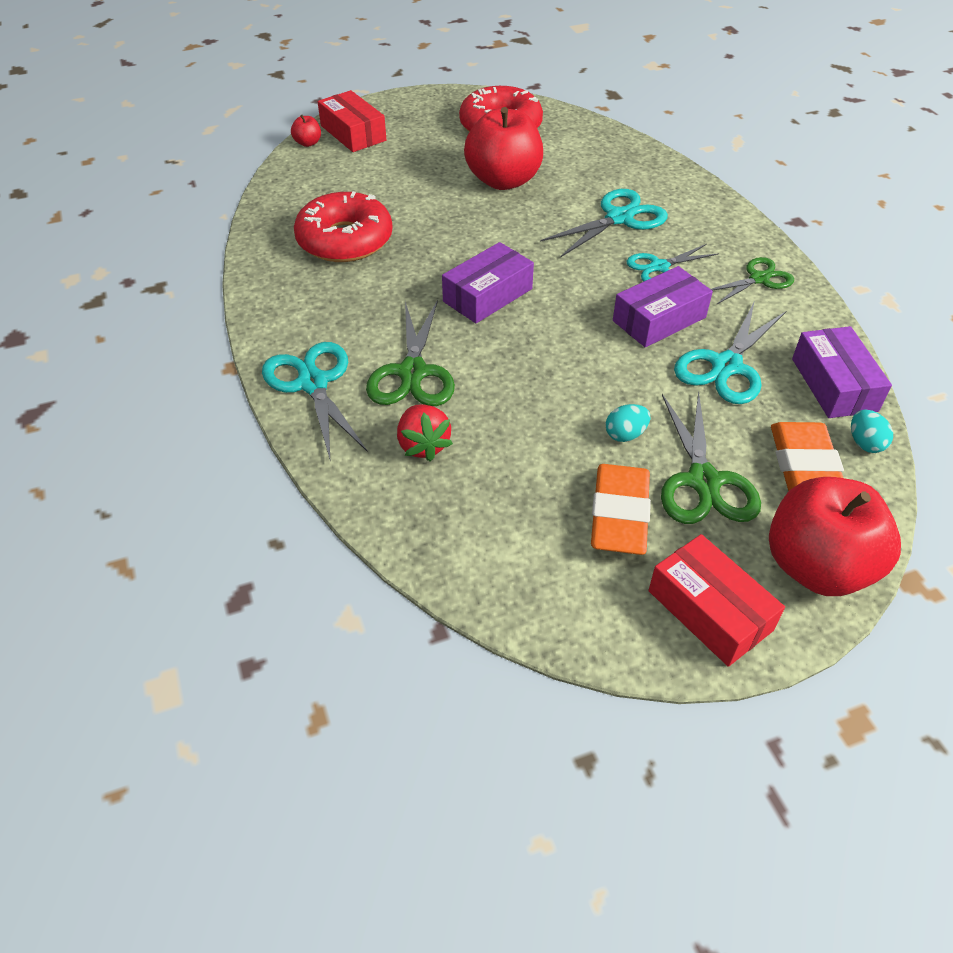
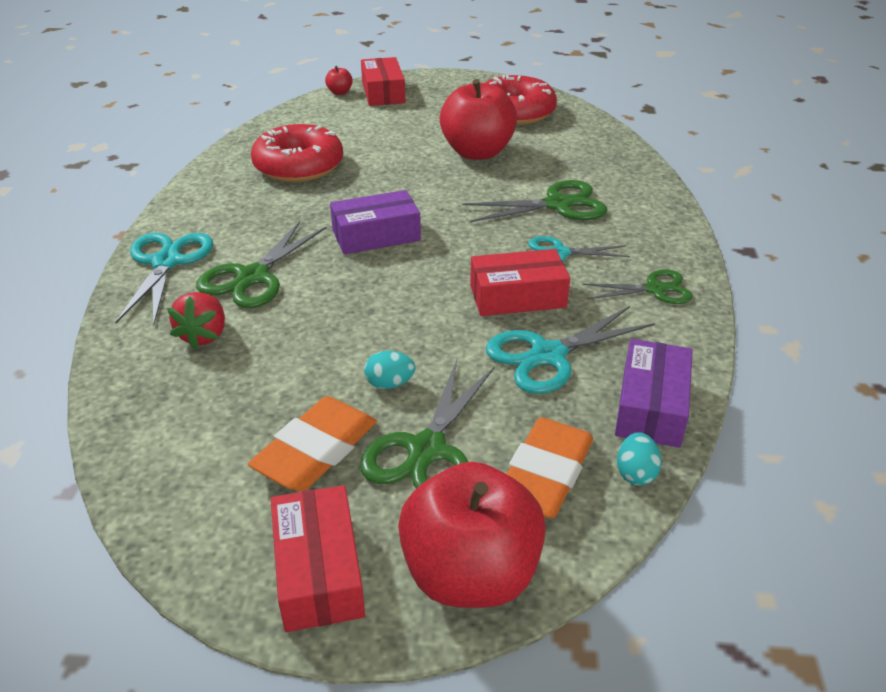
camera: 25 degrees right, 10 degrees down
turquoise scissors [540,189,668,258] -> green scissors [463,180,607,222]
purple box [613,266,713,347] -> red box [470,249,570,316]

